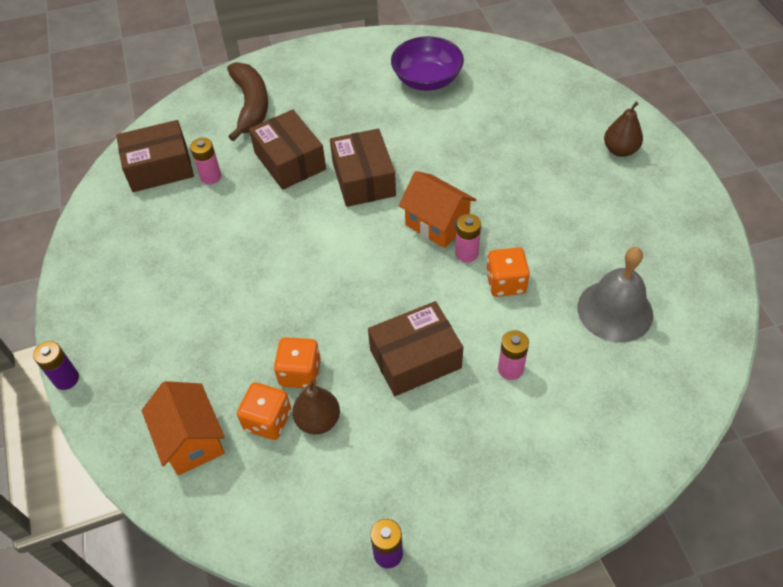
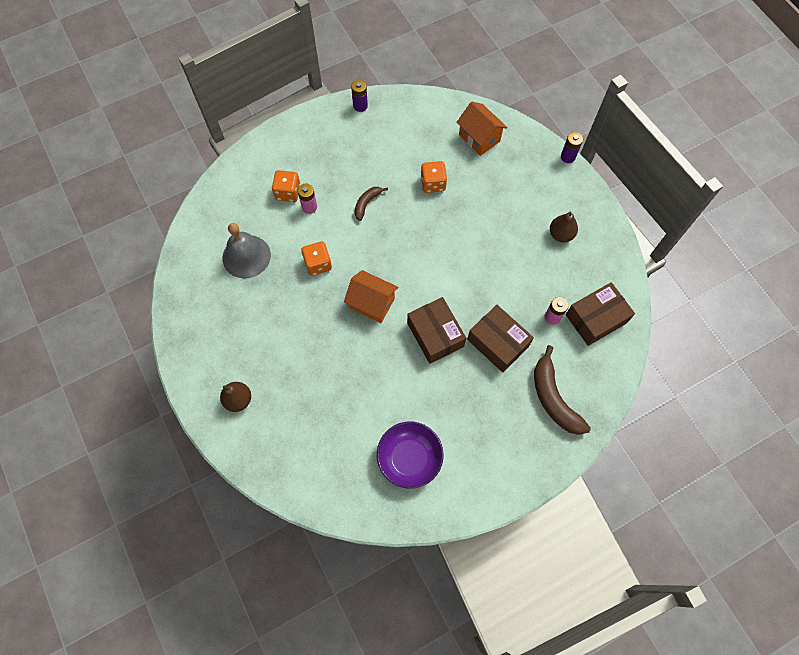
camera: 165 degrees right, 15 degrees up
orange dice [237,382,291,440] -> orange dice moved to [272,170,301,202]
brown pear [292,379,340,435] -> brown pear moved to [550,211,578,242]
brown box [368,301,463,396] -> brown banana [355,187,388,221]
pink battery [455,214,481,262] -> none

